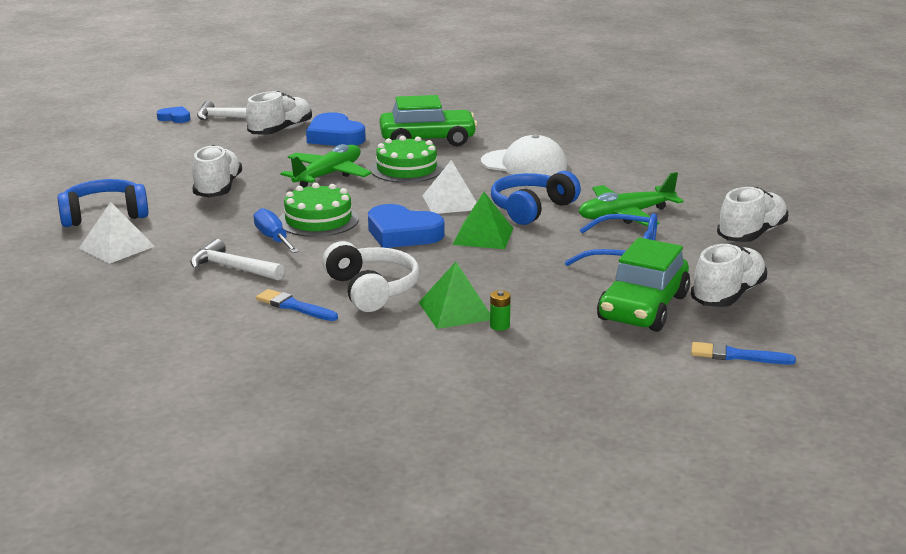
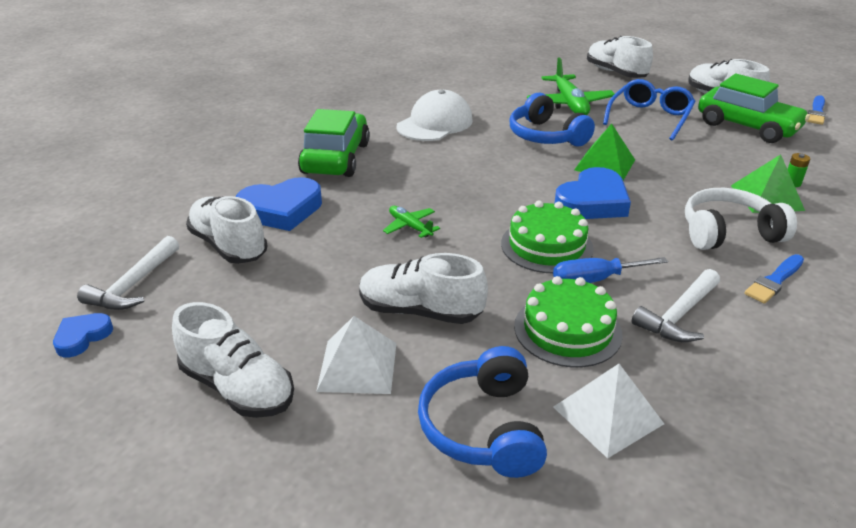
camera: 75 degrees left, 10 degrees up
green plane [280,144,372,187] -> green plane [383,206,440,238], size x0.52
green cake [371,136,443,183] -> green cake moved to [514,276,623,368]
white pyramid [422,160,477,214] -> white pyramid moved to [316,316,397,394]
none -> white shoe [172,302,294,418]

